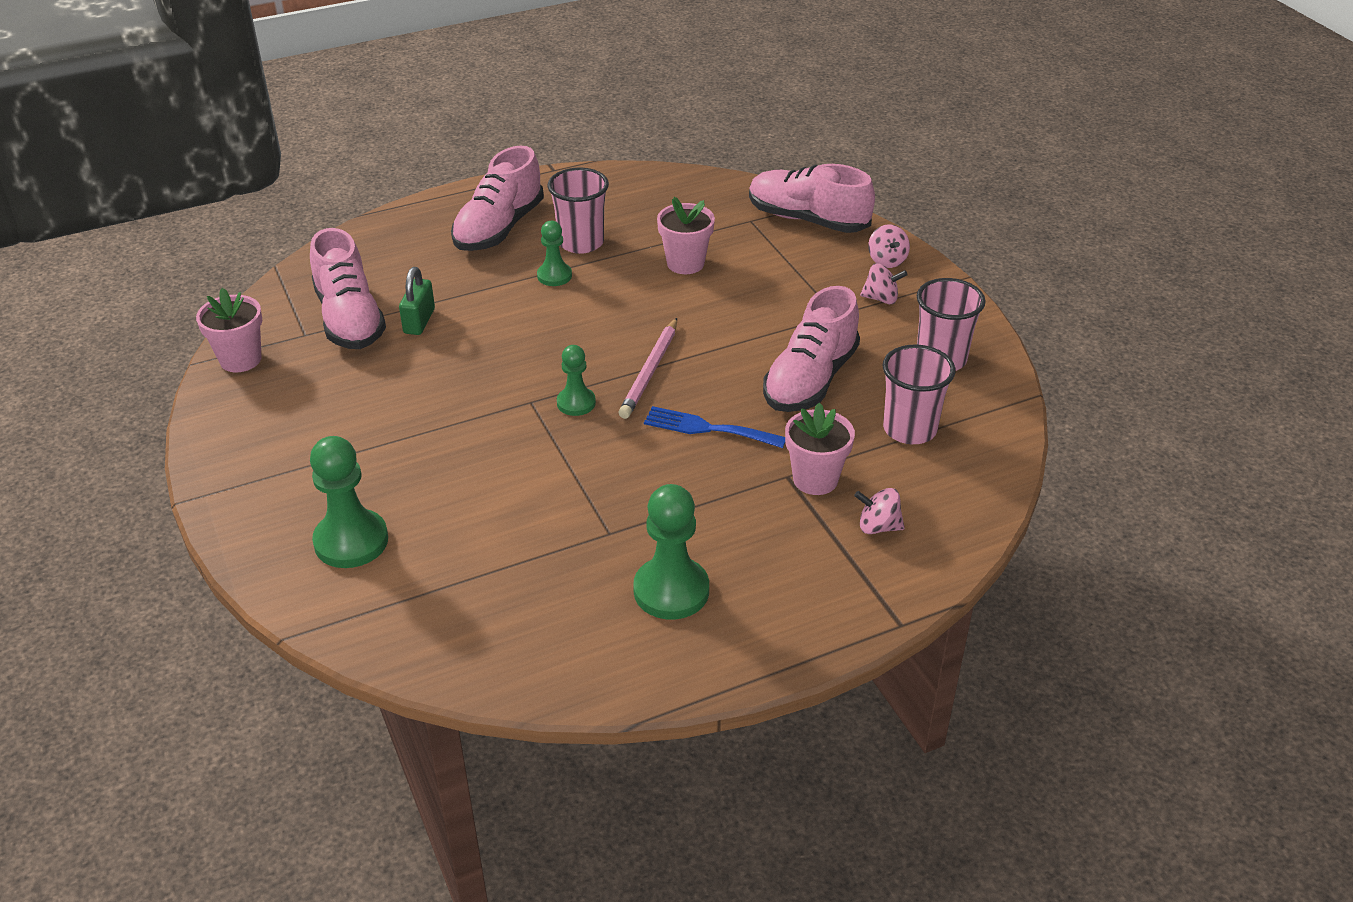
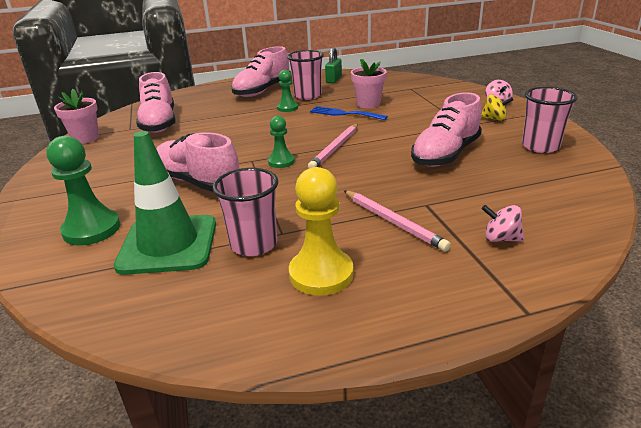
camera: 10 degrees right, 10 degrees down
green padlock [399,267,435,335] -> green padlock moved to [325,47,342,83]
green pawn [633,484,709,620] -> yellow pawn [289,167,354,296]
blue fork [644,406,785,448] -> blue fork moved to [310,106,388,120]
pink shoe [749,164,875,233] -> pink shoe moved to [156,132,239,192]
pink flower pot [785,403,855,495] -> none
pink spinning top [860,263,908,304] -> yellow spinning top [481,95,514,121]
pink cup [883,344,956,444] -> pink cup moved to [212,168,278,256]
none -> green traffic cone [114,131,216,275]
none -> pink pencil [344,190,451,252]

